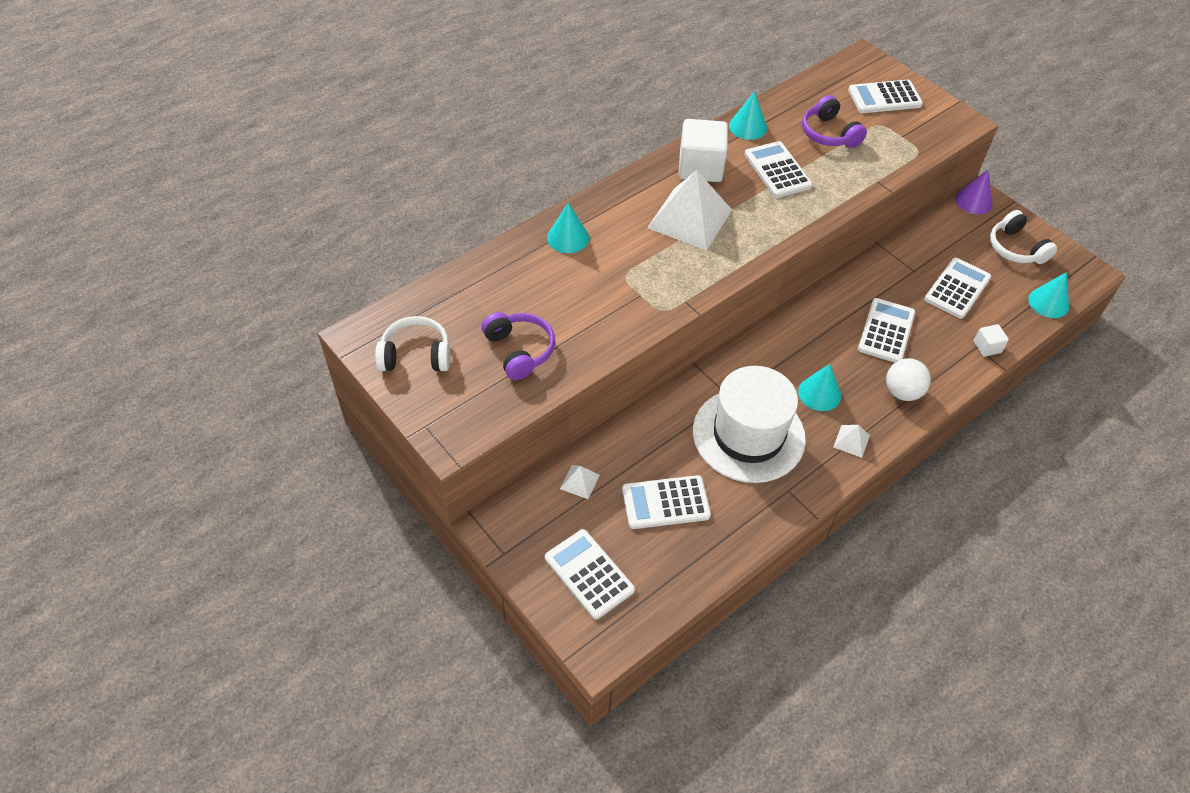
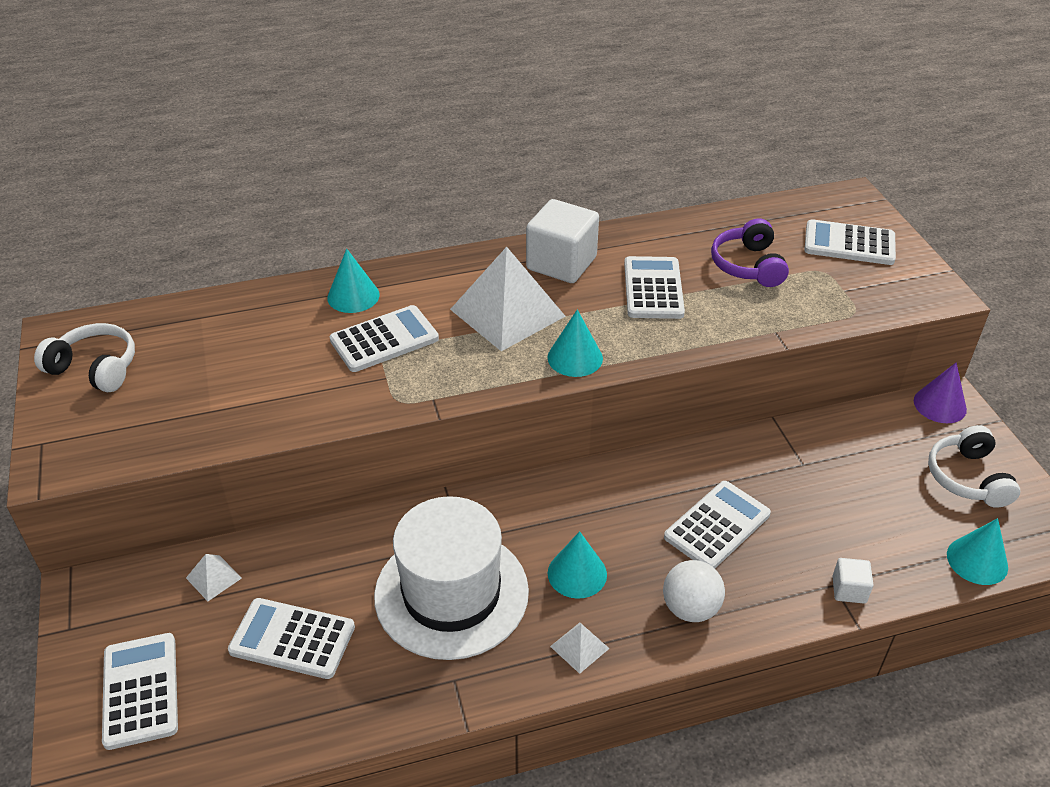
camera: 25 degrees right, 10 degrees down
purple headphones [482,312,555,380] -> none
turquoise cone [729,91,767,140] -> turquoise cone moved to [547,309,603,377]
white calculator [924,258,991,319] -> white calculator moved to [330,305,439,372]

